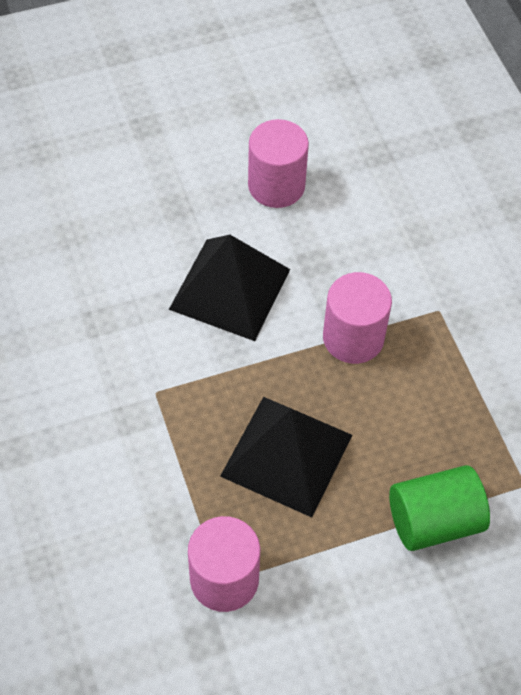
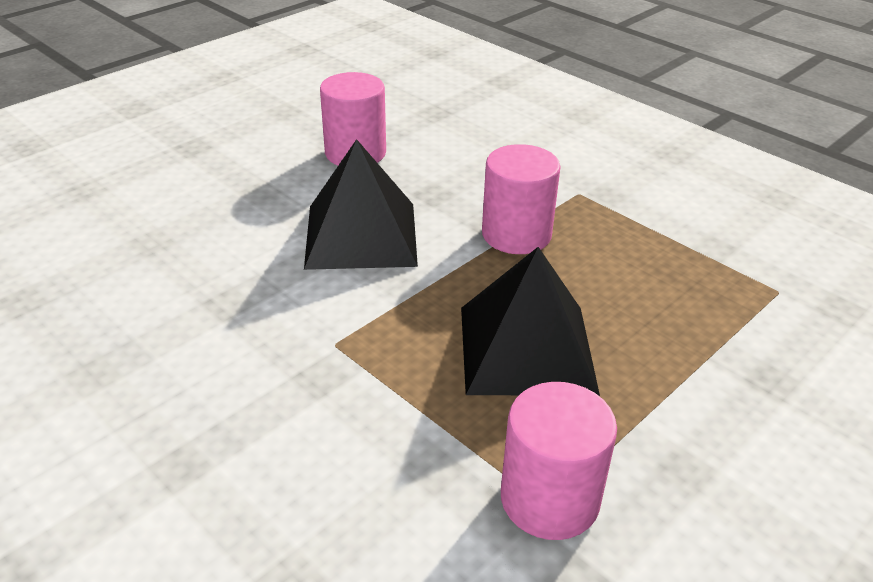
camera: 25 degrees left, 20 degrees down
green cylinder [389,465,490,551] -> none

